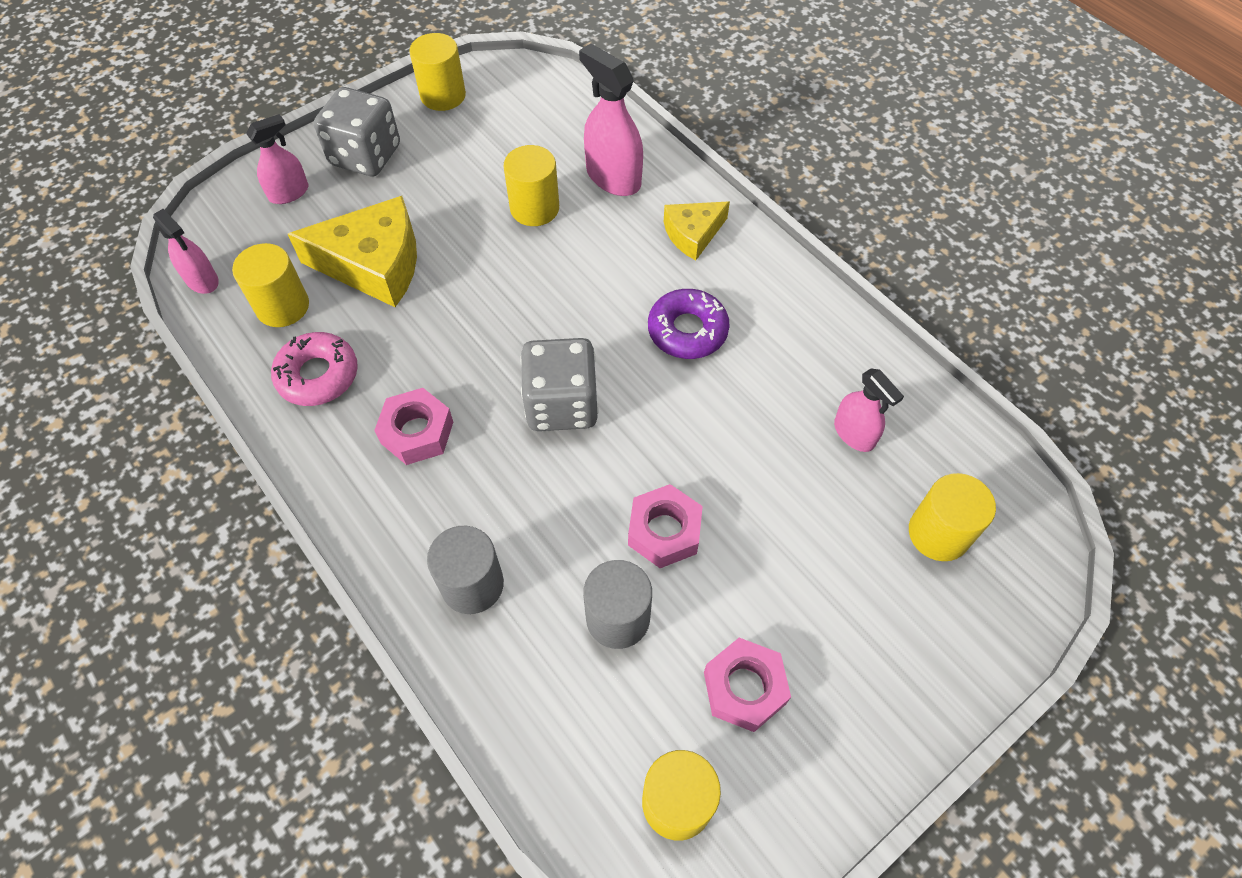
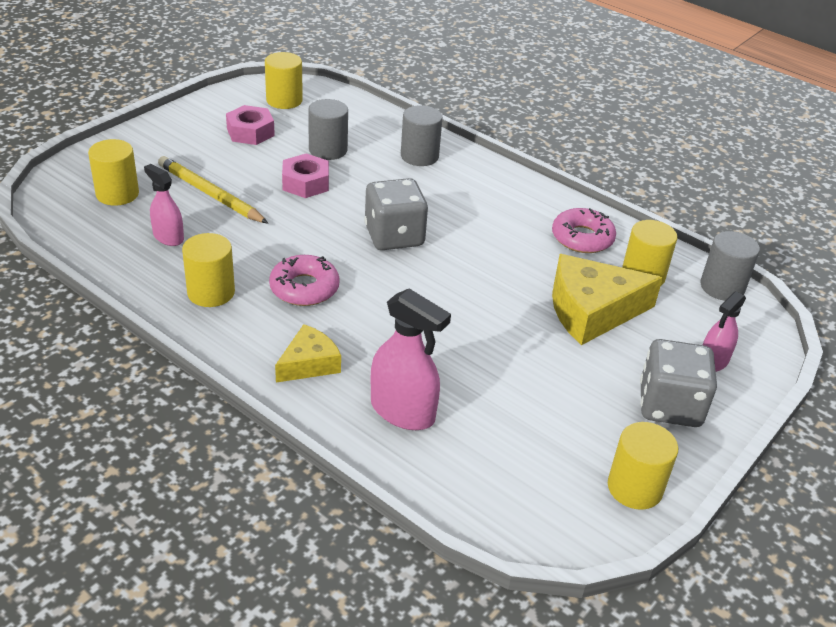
camera: 165 degrees right, 20 degrees down
pink spray bottle [153,209,219,294] -> grey cylinder [700,231,760,301]
pink nut [374,388,453,465] -> none
yellow cylinder [504,145,559,226] -> yellow cylinder moved to [182,233,235,307]
purple donut [648,289,730,359] -> pink donut [269,255,340,306]
none -> yellow pencil [158,156,268,223]

